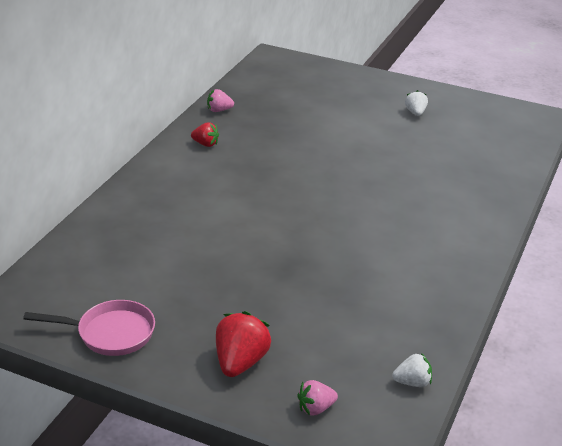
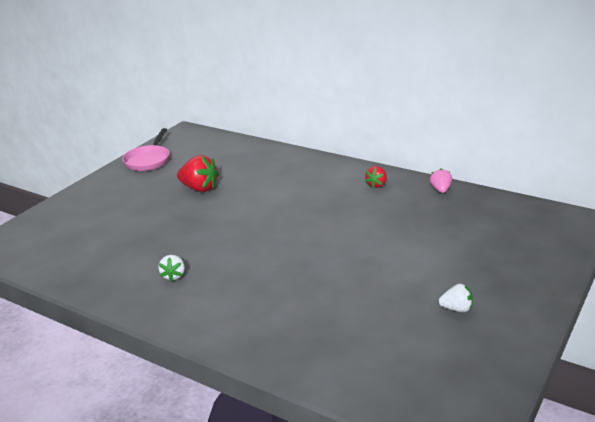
camera: 100 degrees right, 5 degrees down
red strawberry [216,311,271,377] -> red strawberry moved to [177,155,219,192]
pink strawberry [297,380,338,416] -> none
white strawberry [392,353,432,387] -> white strawberry moved to [158,255,185,282]

